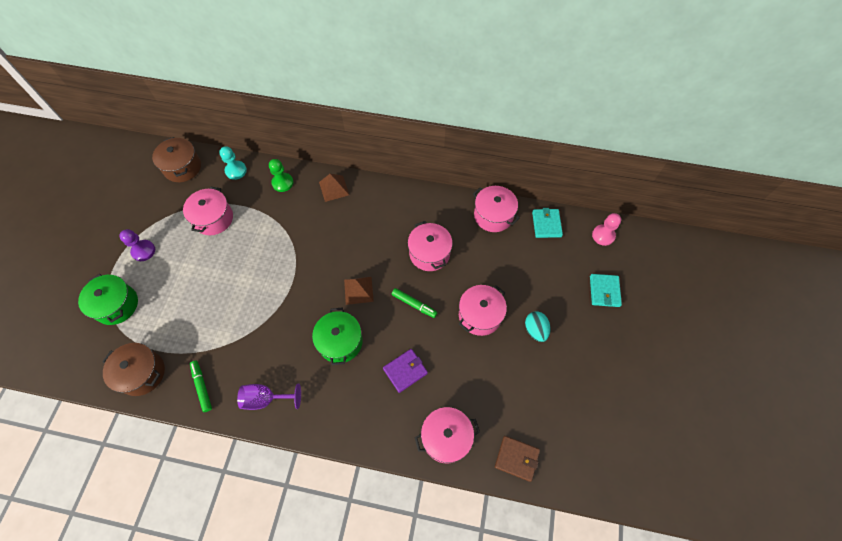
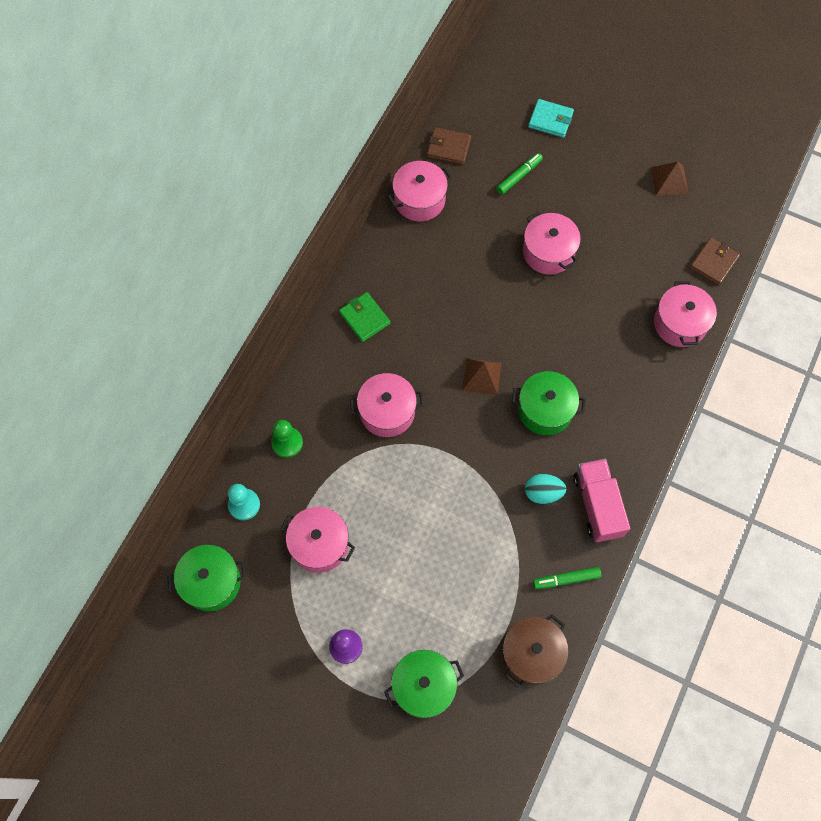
camera: 75 degrees left, 5 degrees up
brown pot [152,137,201,182] -> green pot [167,545,246,612]
purple goblet [237,383,301,410] -> pink truck [573,459,630,542]
brown pyramid [319,174,349,202] -> brown pyramid moved to [651,162,689,196]
purple wallet [383,349,428,393] -> none
green marker [392,288,438,318] -> green marker moved to [497,153,543,194]
pink pot [408,221,453,271] -> pink pot moved to [350,373,424,437]
turquoise egg [525,311,551,342] -> turquoise egg moved to [525,474,566,504]
turquoise wallet [532,208,563,238] -> brown wallet [427,127,471,165]
pink pawn [592,213,621,246] -> none
none -> green wallet [339,292,390,342]

